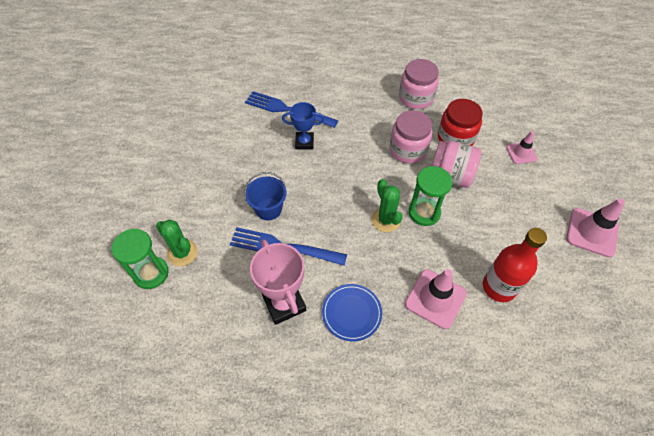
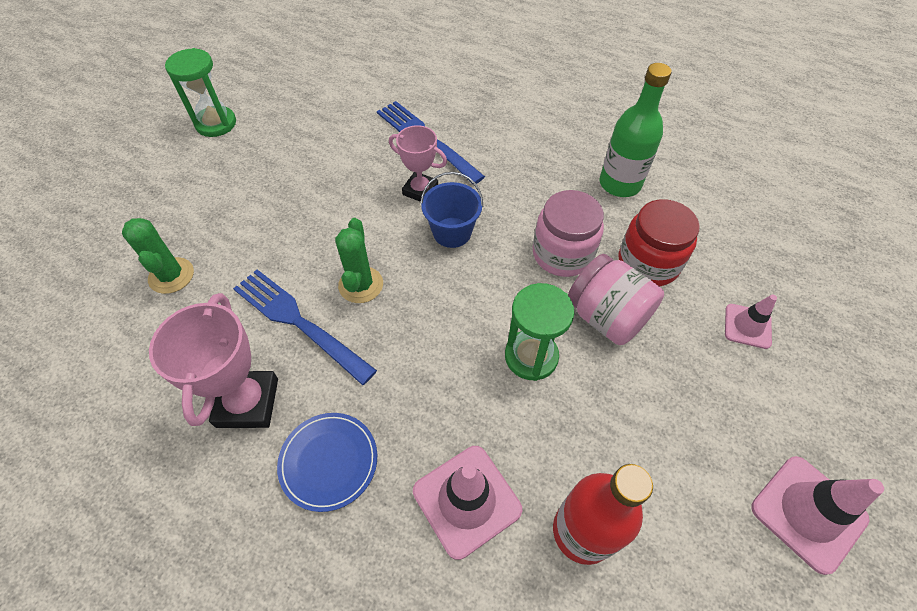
camera: 25 degrees right, 0 degrees up
green hourglass [111,229,169,289] -> green hourglass moved to [165,48,236,137]
blue bucket [244,172,287,220] -> blue bucket moved to [420,172,483,248]
blue trophy [282,102,325,150] -> pink trophy [389,125,447,202]
green cactus [371,179,403,232] -> green cactus moved to [335,218,383,303]
pink jar [399,59,439,109] -> green bottle [600,63,672,197]

